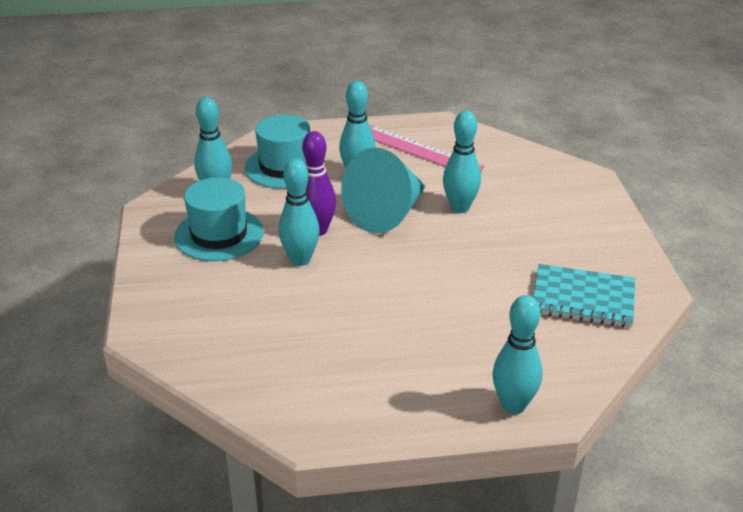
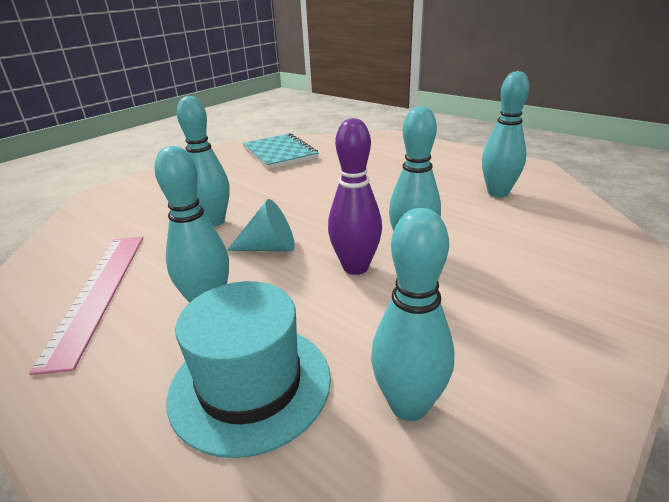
camera: 130 degrees left, 5 degrees down
turquoise hat [174,177,264,261] -> none
turquoise cone [341,148,426,233] -> turquoise cone [227,199,295,251], size x0.54
turquoise bowling pin [493,295,542,414] -> turquoise bowling pin moved to [482,71,530,198]

